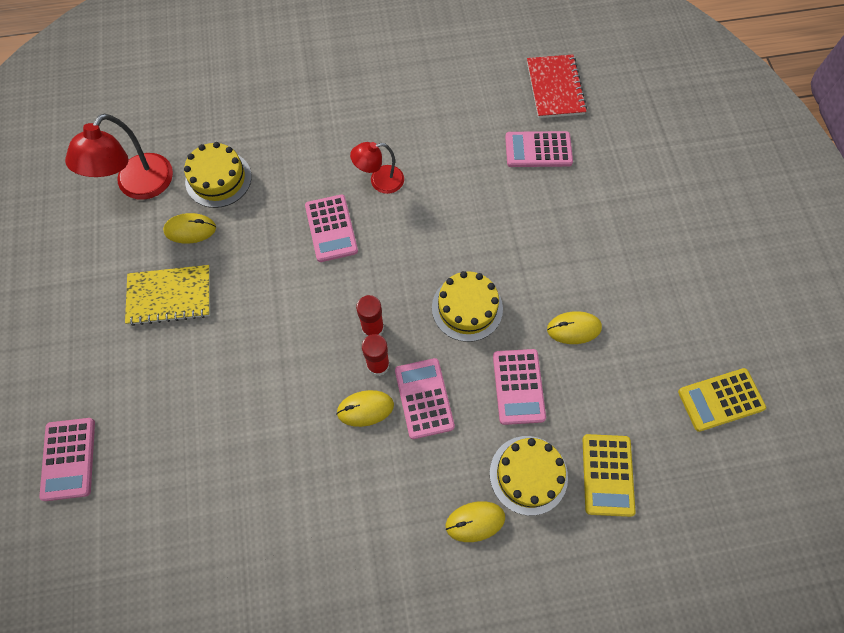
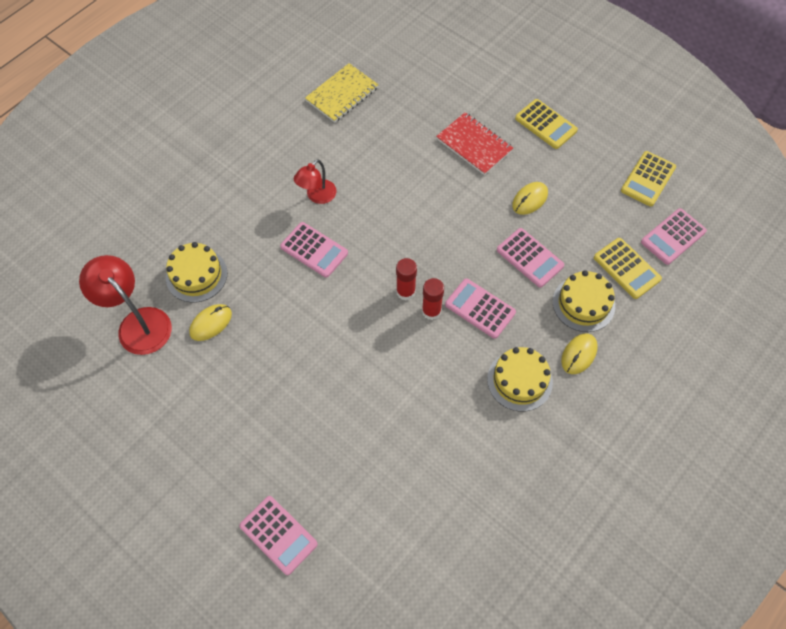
camera: 40 degrees left, 5 degrees down
red lamp [65,114,173,200] -> red lamp turned 150 degrees clockwise [79,255,172,355]
yellow notebook [125,265,210,326] -> yellow notebook moved to [305,63,379,123]
yellow mouse [336,390,394,427] -> none
yellow cake [432,271,503,342] -> yellow cake moved to [487,347,553,411]
pink calculator [505,131,573,167] -> pink calculator moved to [641,208,707,265]
red notebook [527,54,587,118] -> red notebook moved to [436,112,513,175]
none -> yellow calculator [515,99,578,149]

